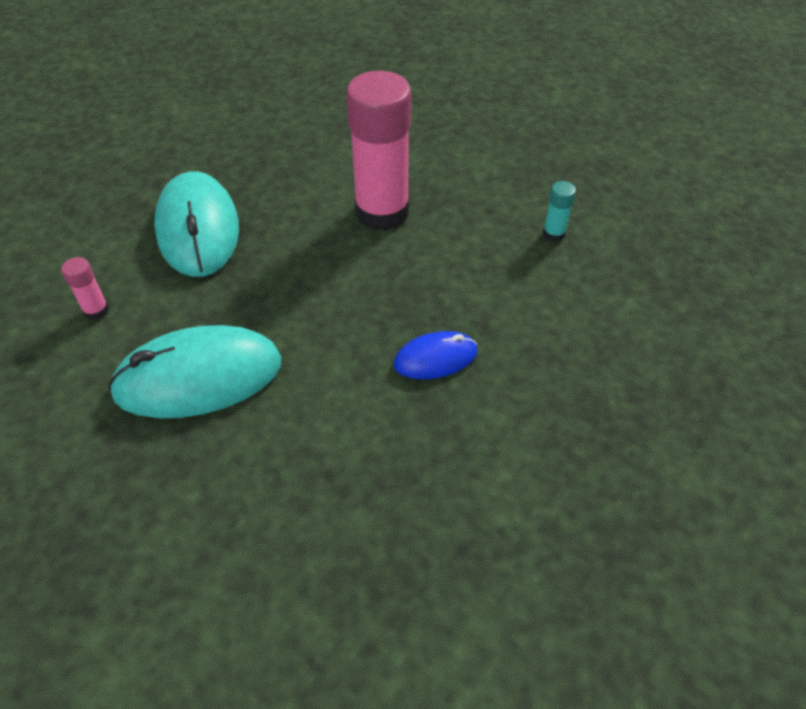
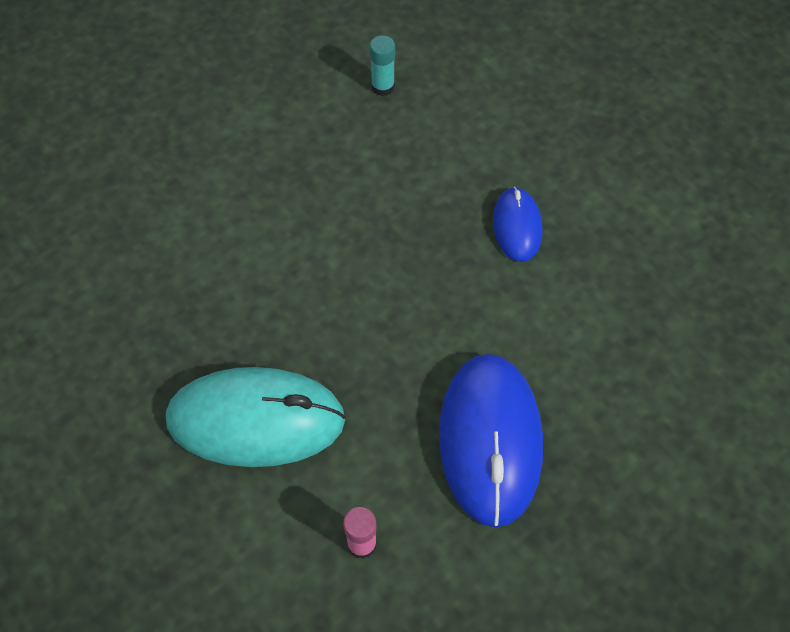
camera: 75 degrees left, 10 degrees up
turquoise mouse [108,325,281,418] -> blue mouse [439,354,543,528]
pink glue stick [346,71,411,231] -> none

